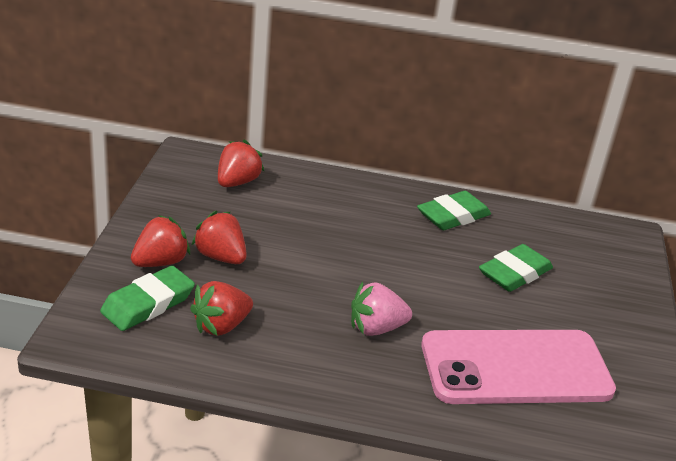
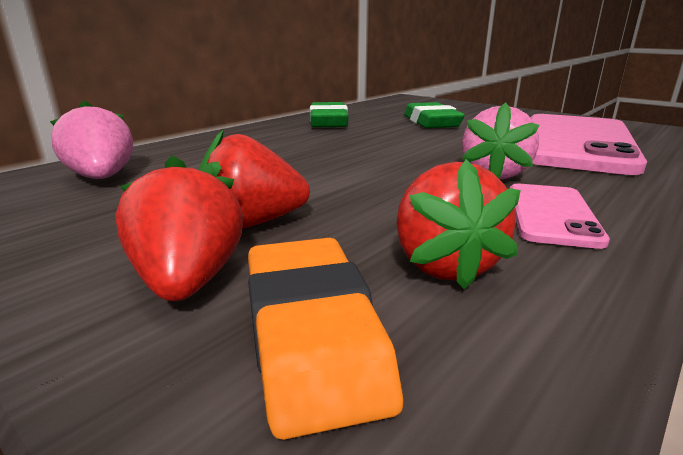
camera: 55 degrees left, 10 degrees down
green eraser [100,266,195,331] -> orange eraser [248,238,403,440]
red strawberry [218,139,264,187] -> pink strawberry [50,100,133,179]
none -> pink phone [510,184,610,249]

